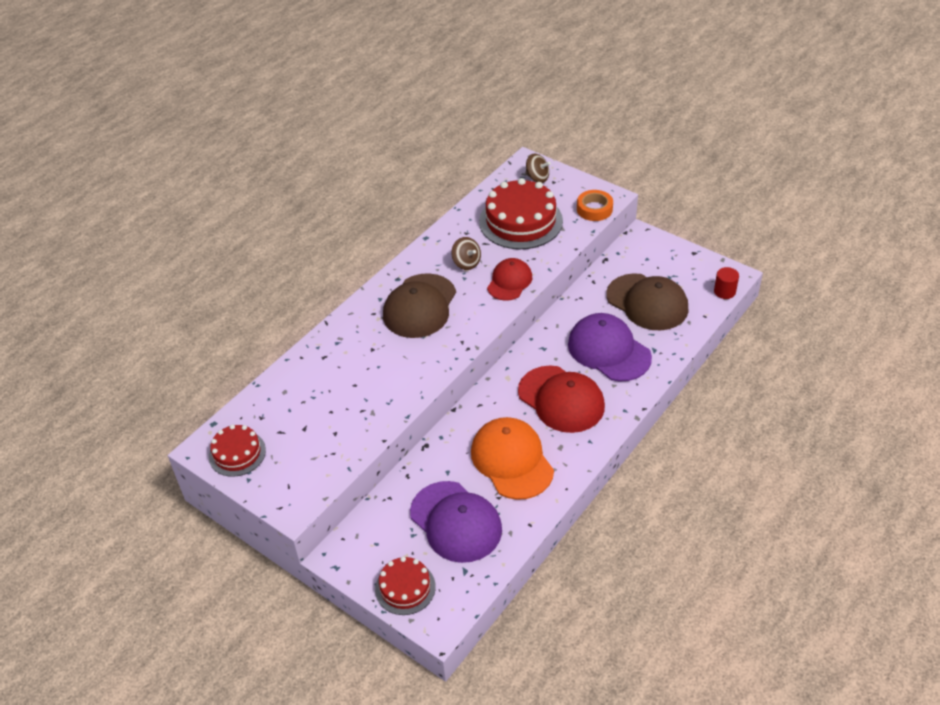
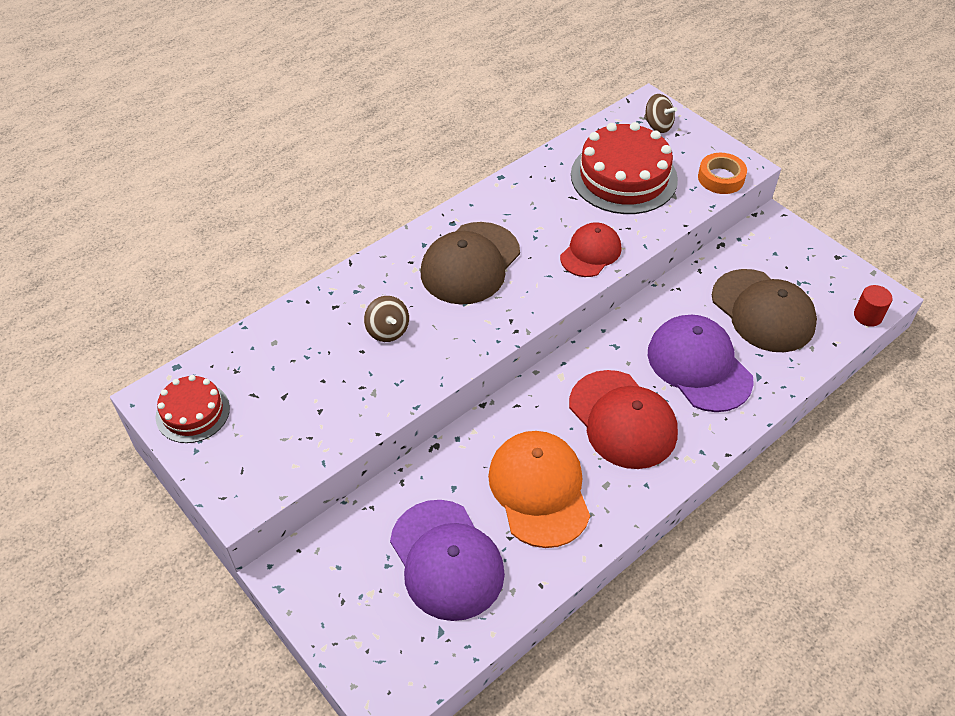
camera: 10 degrees right, 5 degrees up
red cake [375,556,436,615] -> none
brown spinning top [451,237,481,270] -> brown spinning top moved to [364,296,409,342]

